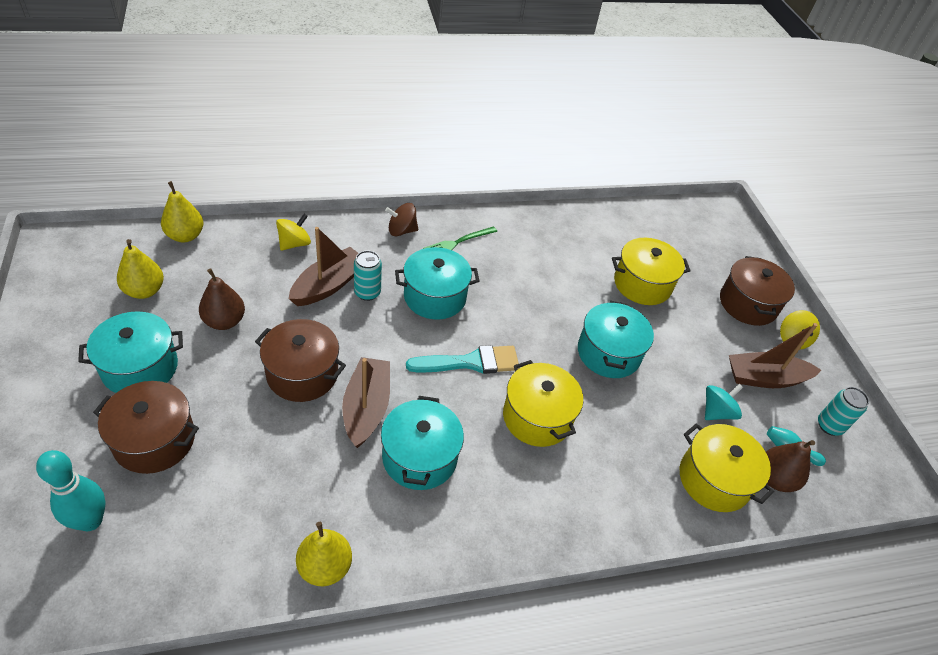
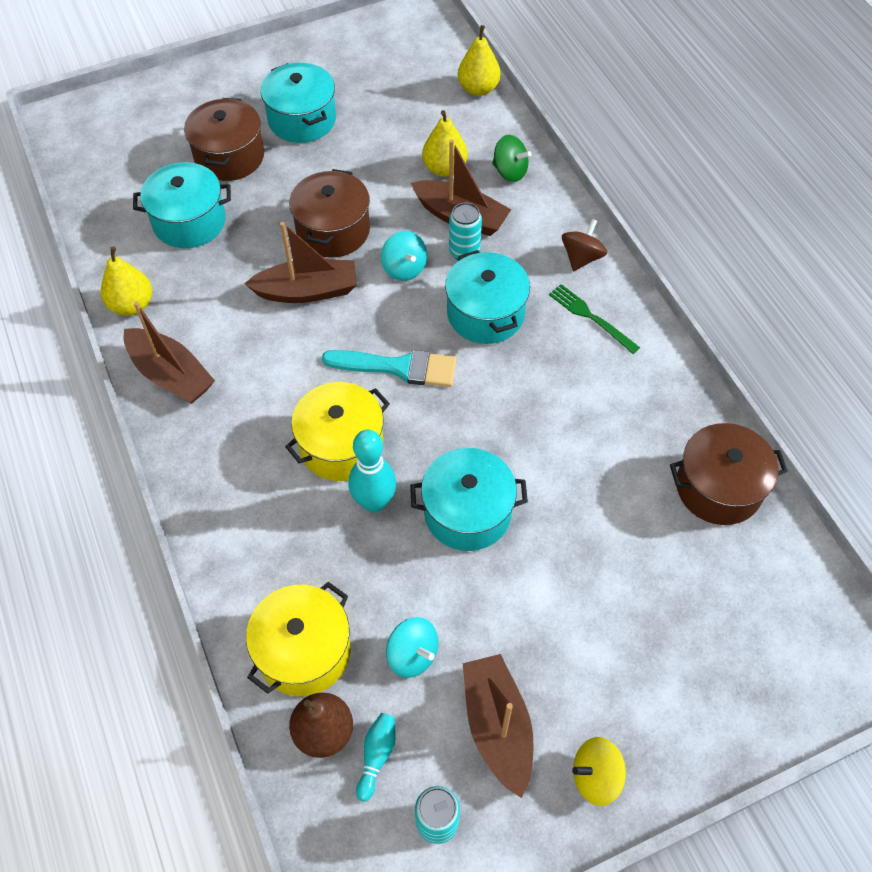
camera: 85 degrees right, 10 degrees up
turquoise bowling pin [36,450,106,531] -> turquoise bowling pin moved to [349,430,396,512]
yellow pear [117,239,164,299] -> yellow pear moved to [422,110,468,177]
brown pear [199,268,245,330] -> none
yellow spinning top [276,214,311,251] -> green spinning top [492,135,532,182]
turquoise pot [381,396,464,490] -> turquoise pot moved to [133,162,231,248]
brown spinning top [385,203,418,236] -> brown spinning top turned 45 degrees clockwise [562,219,607,271]
turquoise brush [406,345,519,374] -> turquoise brush turned 60 degrees counterclockwise [322,350,456,387]
yellow pot [612,238,691,305] -> none
brown pot [720,256,795,326] -> brown pot moved to [670,423,788,525]
none -> brown boat [124,301,215,404]
none -> turquoise spinning top [381,231,427,281]

